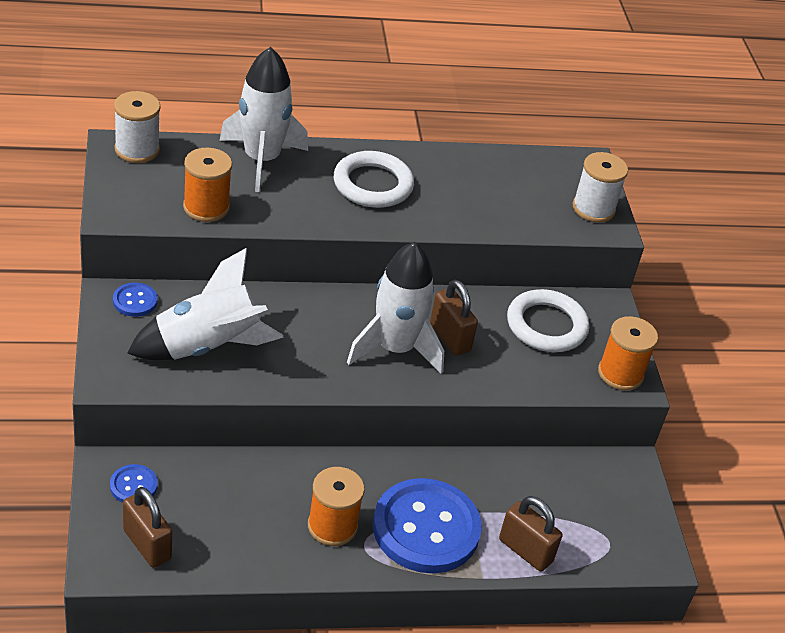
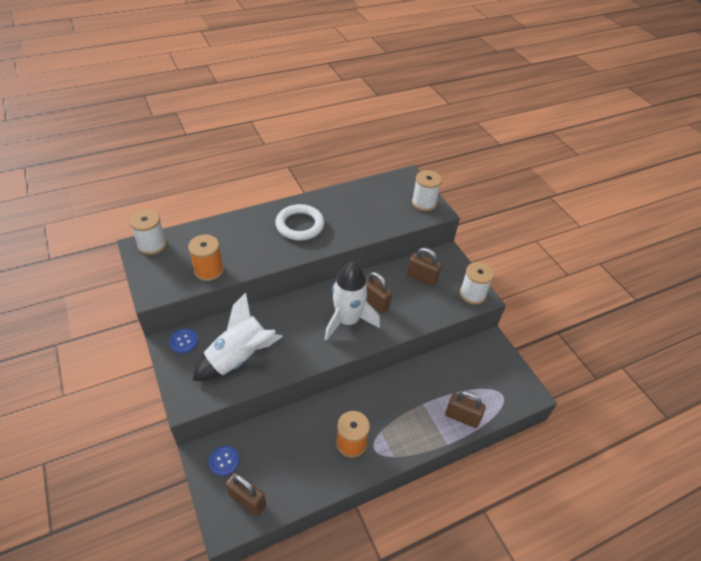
camera: 15 degrees left, 5 degrees up
white rocket [219,47,308,192] -> none
blue button [373,478,482,573] -> none
white ring [507,289,589,352] -> brown padlock [407,248,441,286]
orange spool [598,316,658,390] -> white spool [460,262,494,304]

